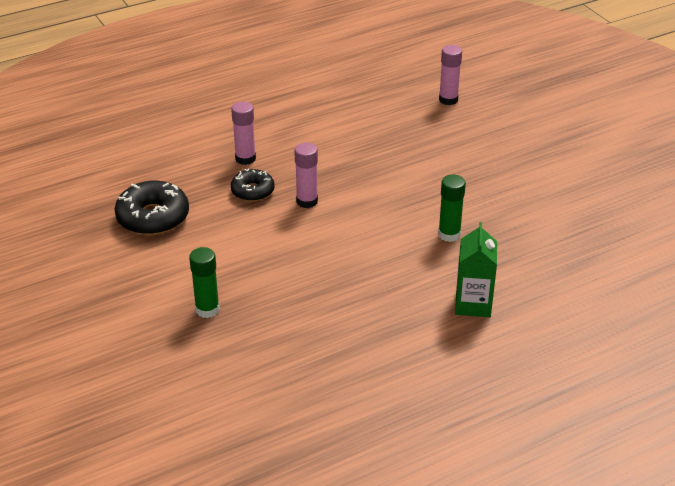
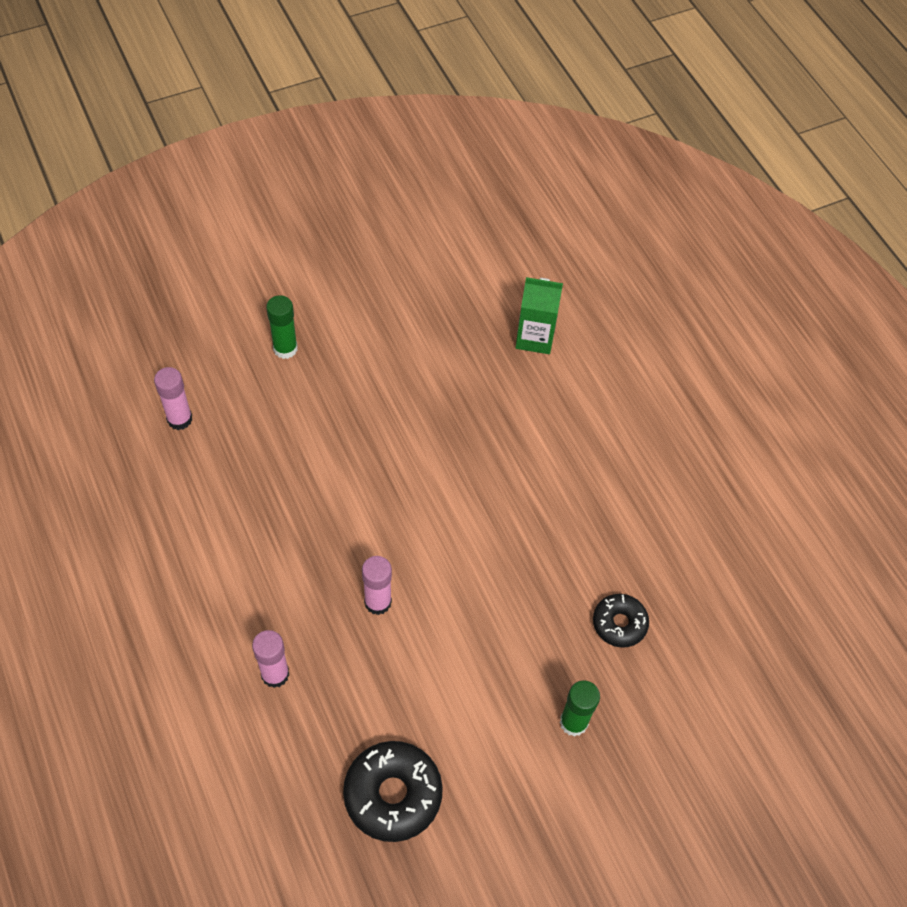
camera: 90 degrees left, 20 degrees up
black donut [231,169,275,202] -> black donut moved to [593,594,649,648]
green glue stick [438,175,466,242] -> green glue stick moved to [266,295,298,359]
green carton [455,222,497,317] -> green carton moved to [515,277,563,354]

